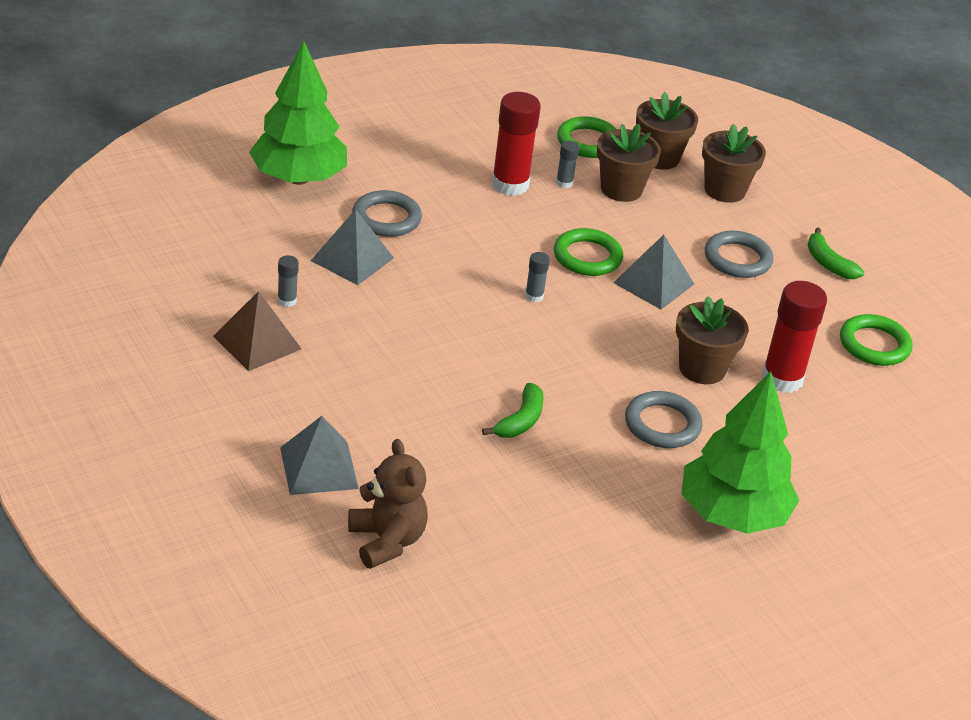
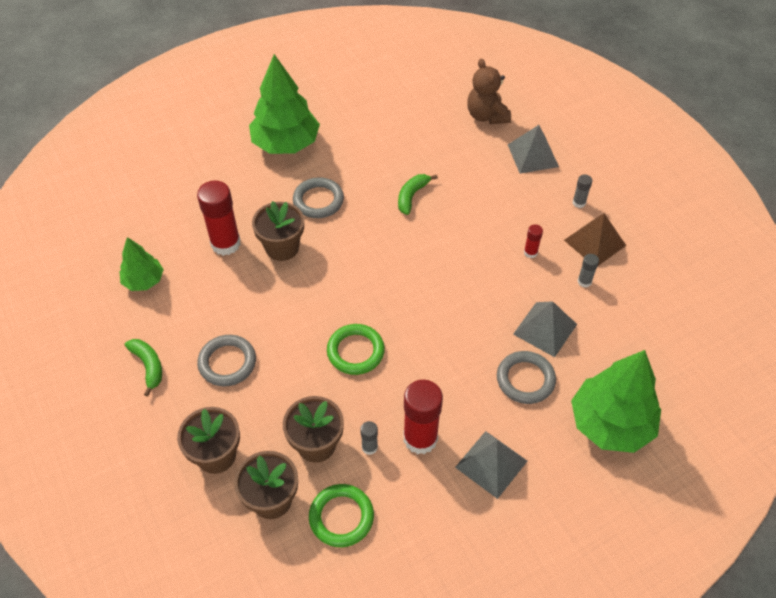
camera: 175 degrees left, 15 degrees up
grey glue stick [525,252,550,302] -> grey glue stick moved to [573,174,592,208]
grey pyramid [613,235,694,309] -> grey pyramid moved to [455,431,527,499]
green ring [840,314,913,366] -> green tree [120,237,164,291]
none -> red glue stick [524,224,543,258]

